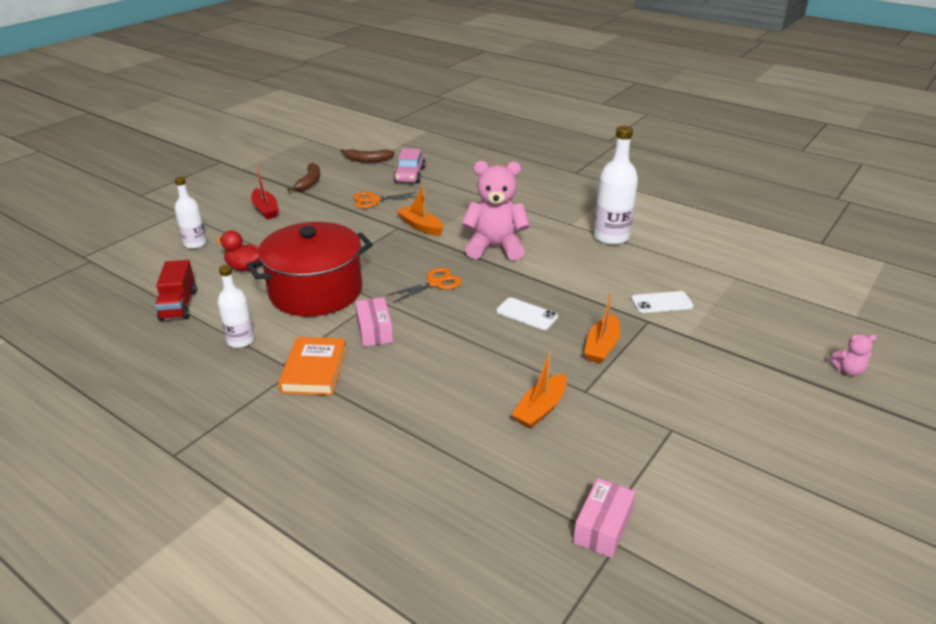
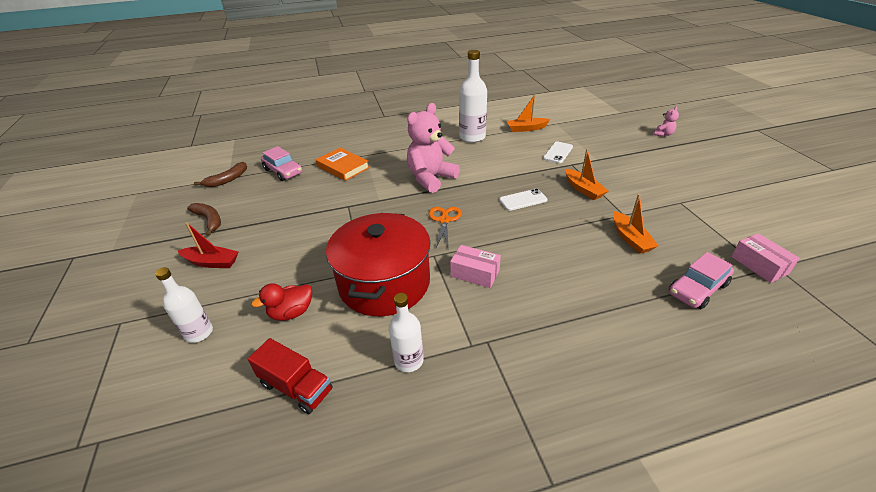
camera: 50 degrees left, 5 degrees up
orange book [278,337,347,395] -> orange book moved to [316,148,370,181]
orange scissors [353,192,417,208] -> none
orange boat [397,185,444,236] -> orange boat moved to [507,95,550,132]
none -> pink car [669,252,734,309]

